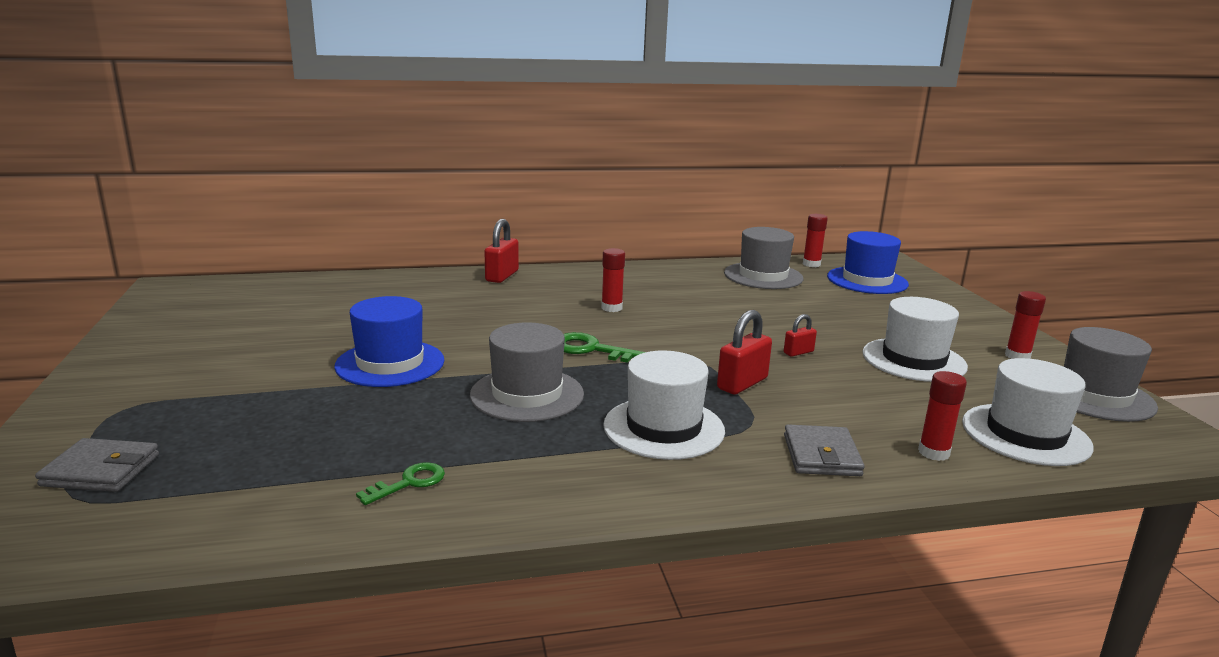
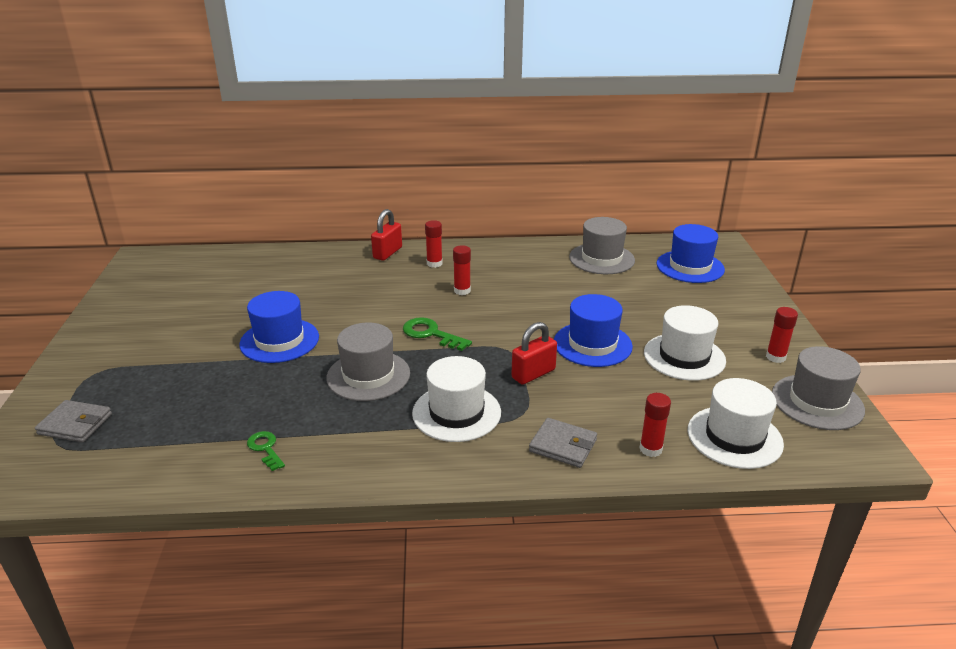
camera: 10 degrees right, 10 degrees up
green key [356,462,445,505] -> green key turned 90 degrees counterclockwise [247,431,285,471]
red padlock [784,314,817,357] -> blue hat [554,294,633,367]
grey wallet [784,424,865,476] -> grey wallet turned 75 degrees counterclockwise [529,418,597,468]
red glue stick [803,214,828,267] -> red glue stick moved to [425,220,443,268]

